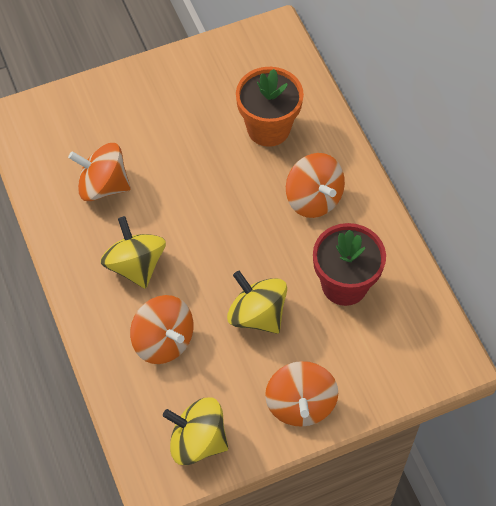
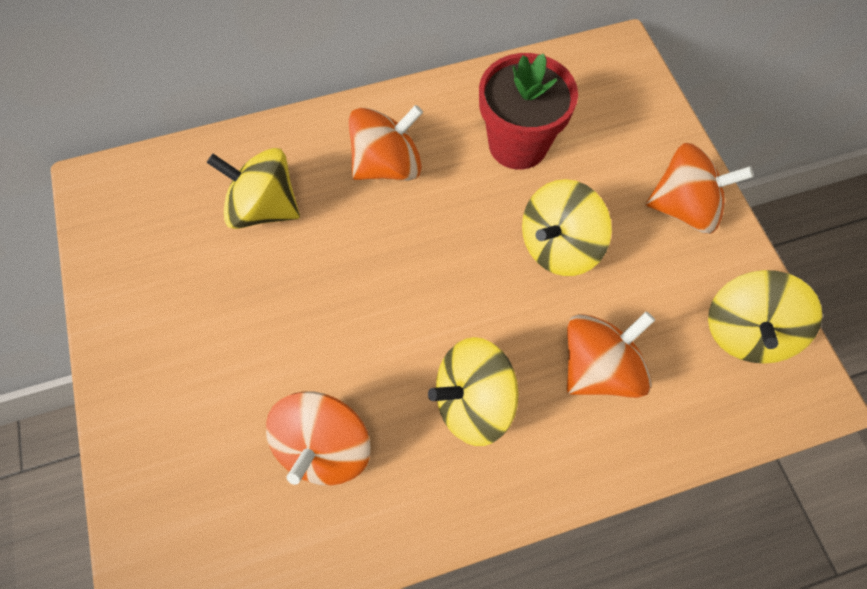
camera: 85 degrees left, 5 degrees up
orange flower pot [236,67,304,147] -> yellow spinning top [207,148,300,229]

